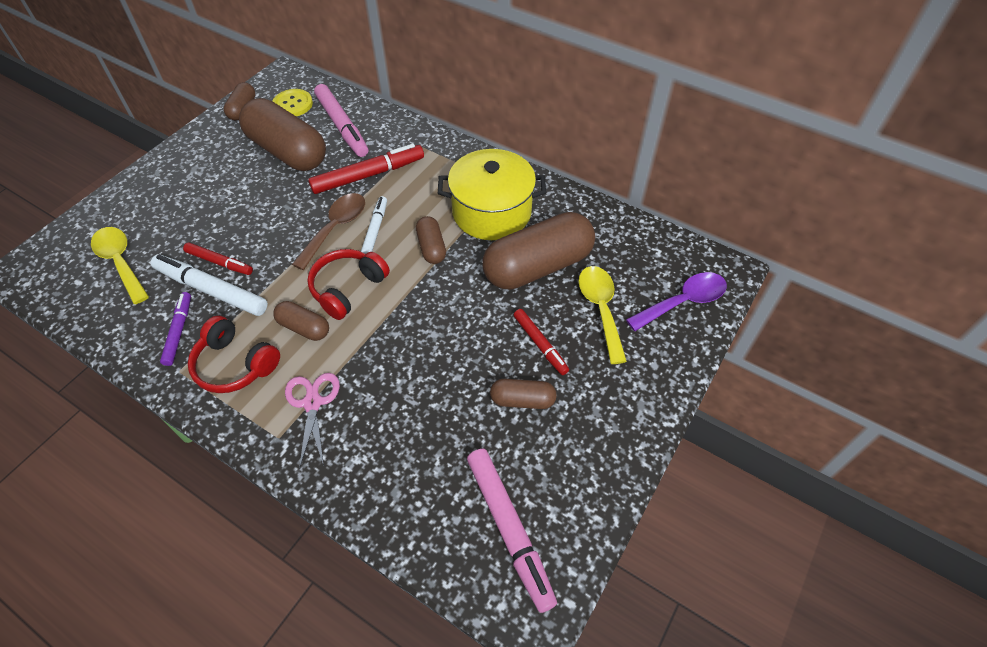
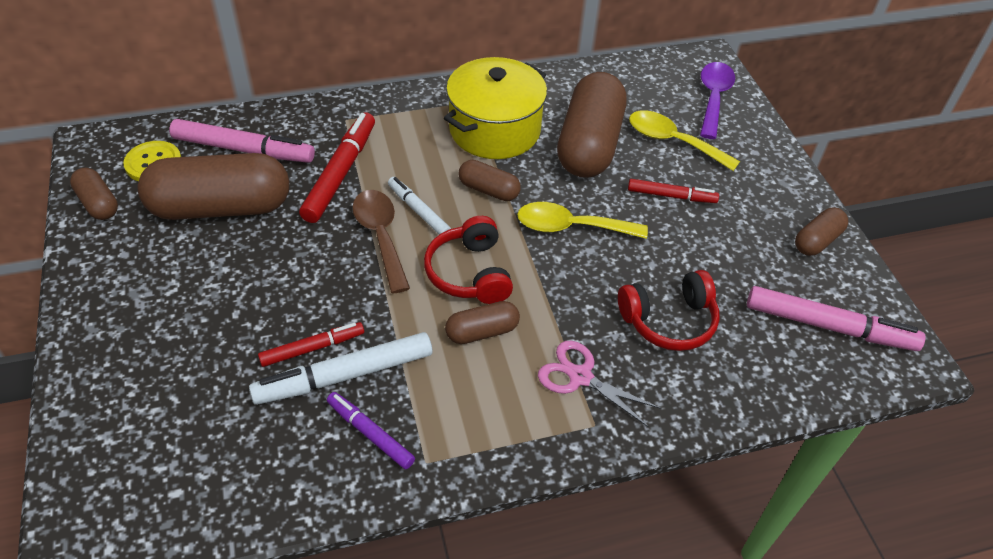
camera: 50 degrees left, 5 degrees down
yellow spoon [91,227,149,304] -> yellow spoon moved to [517,202,648,239]
red headphones [188,316,280,393] -> red headphones moved to [618,270,720,351]
brown capsule [490,379,557,409] -> brown capsule moved to [795,207,848,256]

